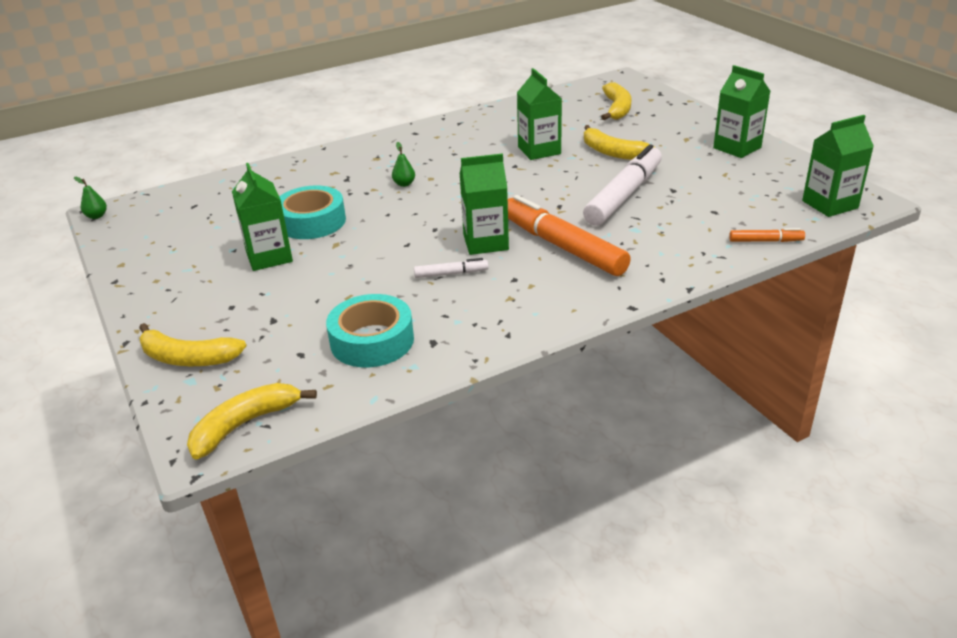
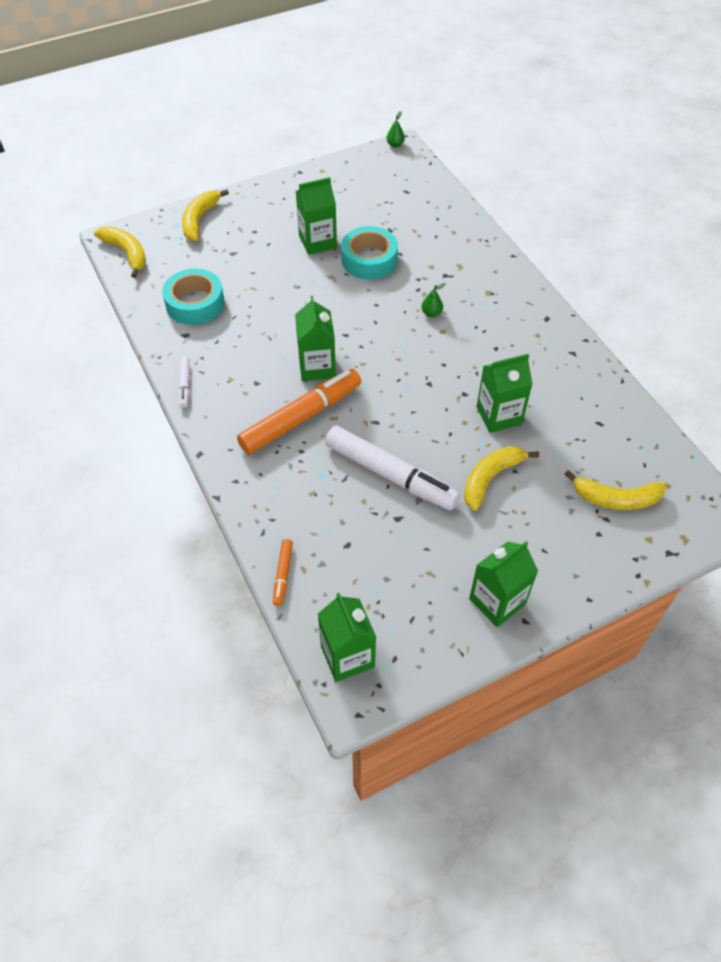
camera: 90 degrees right, 20 degrees up
white marker [414,258,489,278] -> white marker moved to [178,356,190,408]

